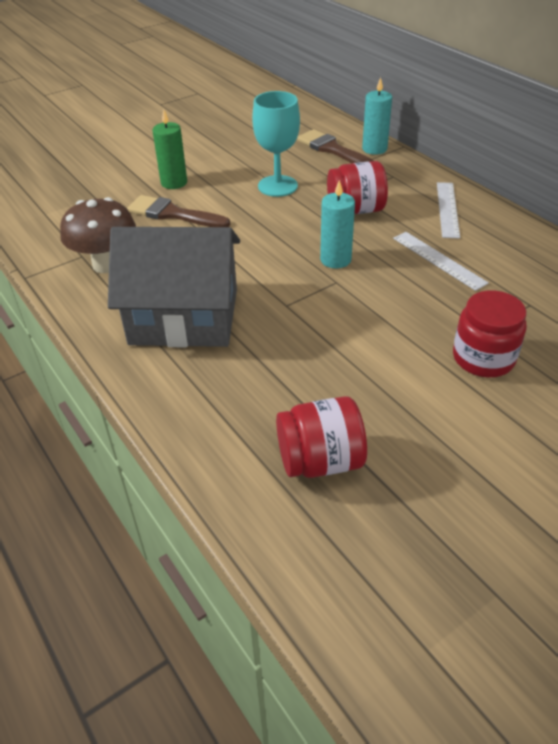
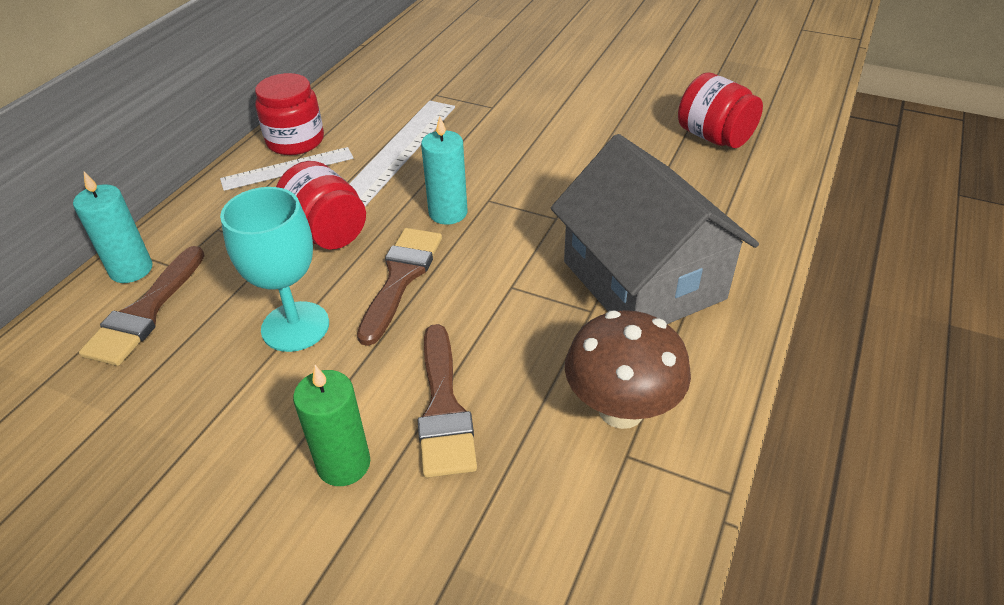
camera: 120 degrees left, 0 degrees up
white ruler [393,232,489,291] -> white ruler [349,101,455,206], size x1.51
red jar [453,290,527,377] -> red jar moved to [255,73,324,155]
none -> brown brush [357,228,442,346]

